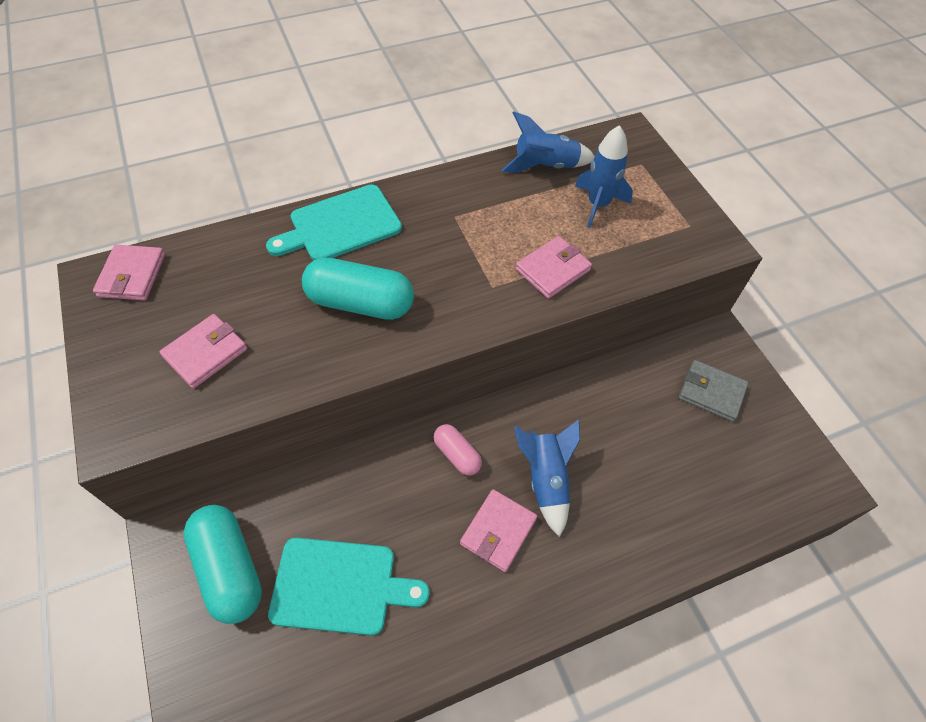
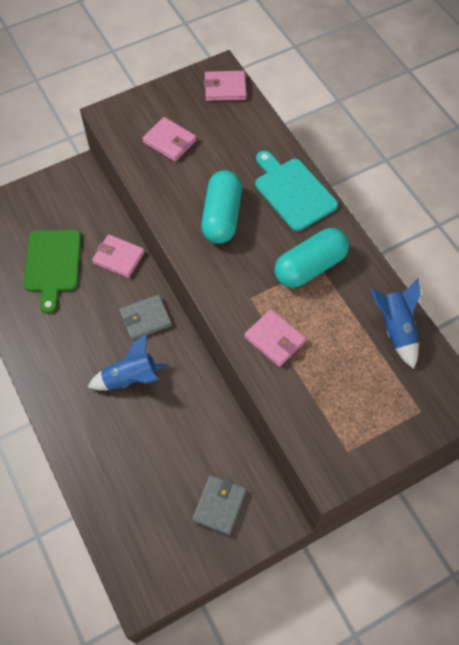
camera: 85 degrees right, 5 degrees up
turquoise capsule [184,505,262,624] -> turquoise capsule moved to [274,228,349,288]
turquoise cutting board [268,538,430,636] -> green cutting board [24,230,81,314]
pink capsule [434,424,482,476] -> grey wallet [119,294,172,340]
pink wallet [460,489,537,572] -> pink wallet moved to [92,234,145,278]
blue rocket [575,125,633,228] -> none

